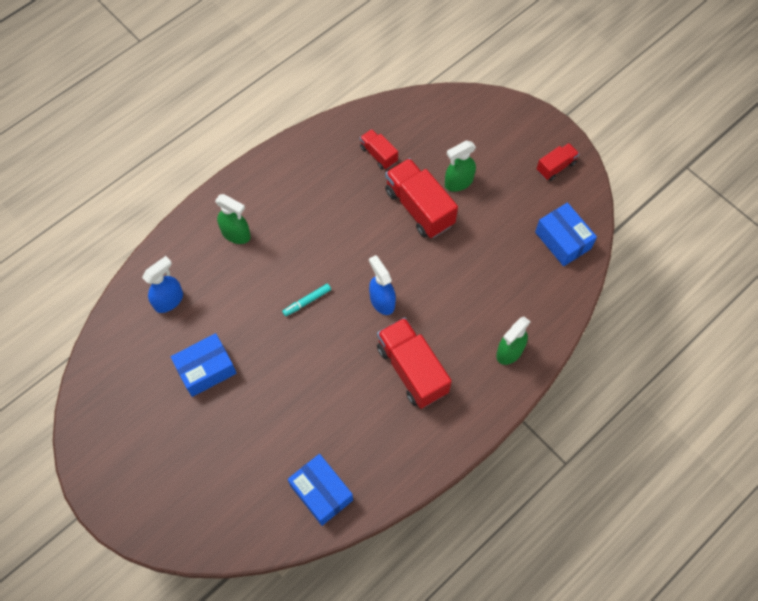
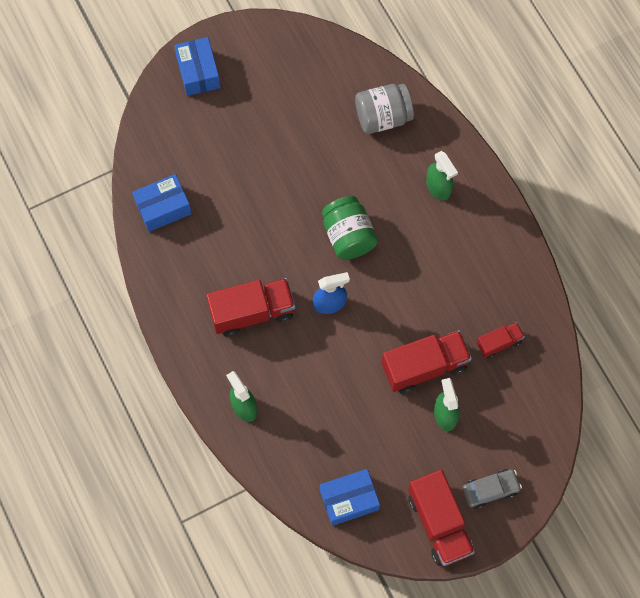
camera: 105 degrees right, 5 degrees up
blue spray bottle [142,256,183,313] -> grey jar [355,84,414,134]
blue box [171,333,237,397] -> blue box moved to [174,37,221,96]
green spray bottle [215,194,251,244] -> green spray bottle turned 75 degrees counterclockwise [426,151,458,200]
turquoise marker [282,284,331,316] -> green jar [322,196,378,260]
red truck [537,143,579,181] -> red truck [408,470,475,566], size x1.86
none -> grey car [462,469,522,509]

